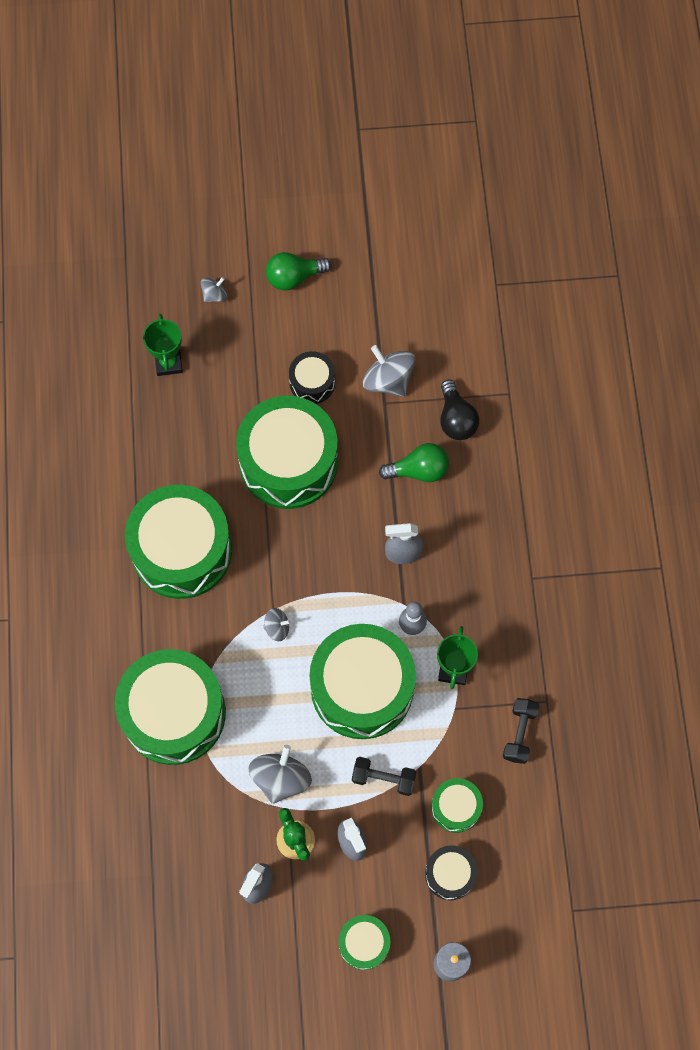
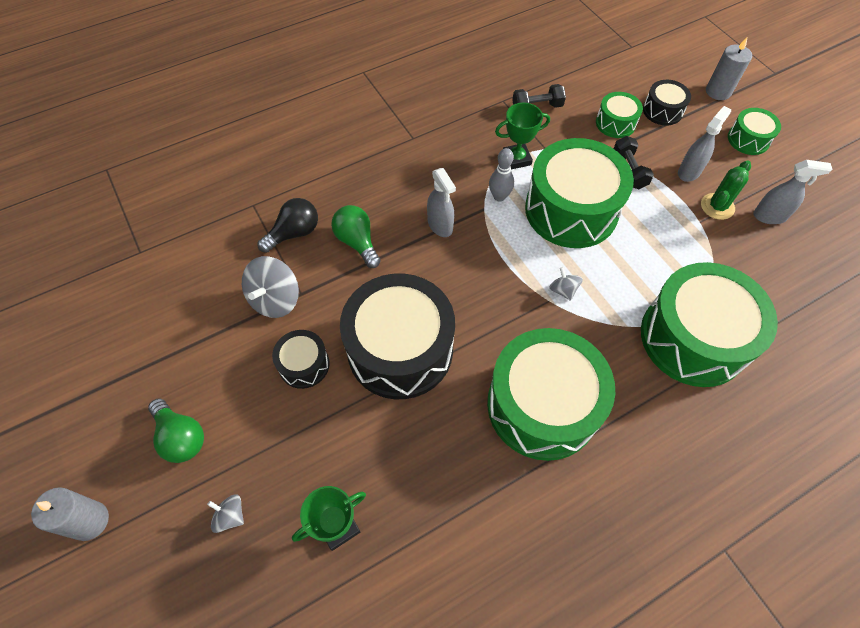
camera: 115 degrees left, 10 degrees down
green drum [236,396,338,509] -> black drum [340,274,455,399]
grey spinning top [248,745,312,804] -> none
none -> grey candle [31,487,109,541]

